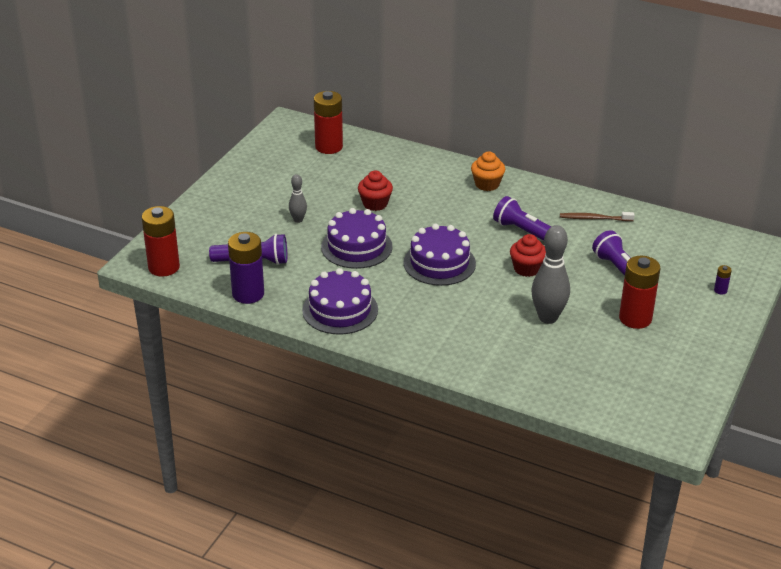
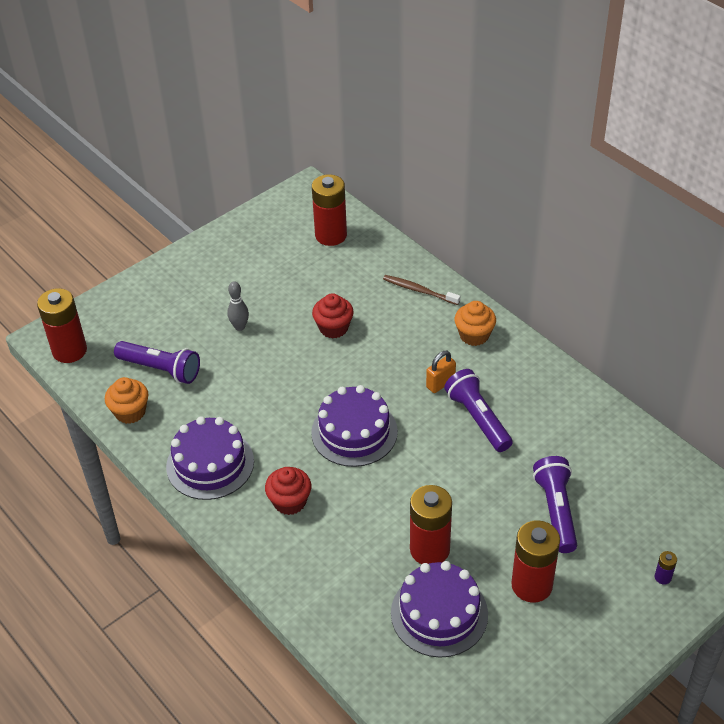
camera: 25 degrees right, 10 degrees up
purple battery [228,232,264,304] -> orange cupcake [105,377,148,424]
purple cake [321,208,393,269] -> purple cake moved to [391,561,488,658]
red cupcake [510,234,546,277] -> red cupcake moved to [265,467,311,515]
grey bowling pin [531,225,570,324] -> red battery [410,485,452,564]
brown toothbrush [560,212,635,221] -> brown toothbrush moved to [383,275,460,305]
none -> orange padlock [426,351,456,393]

